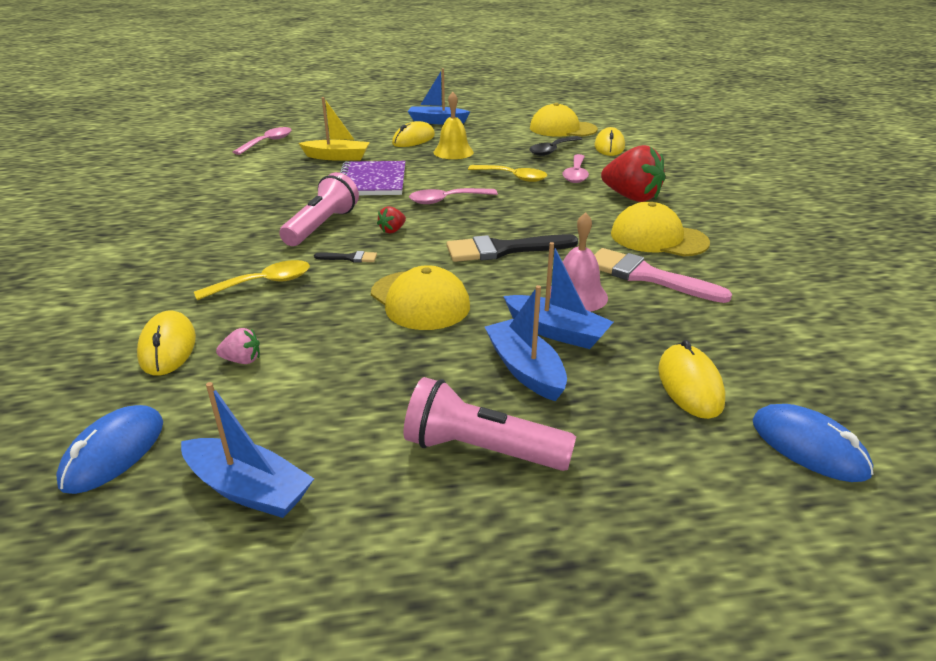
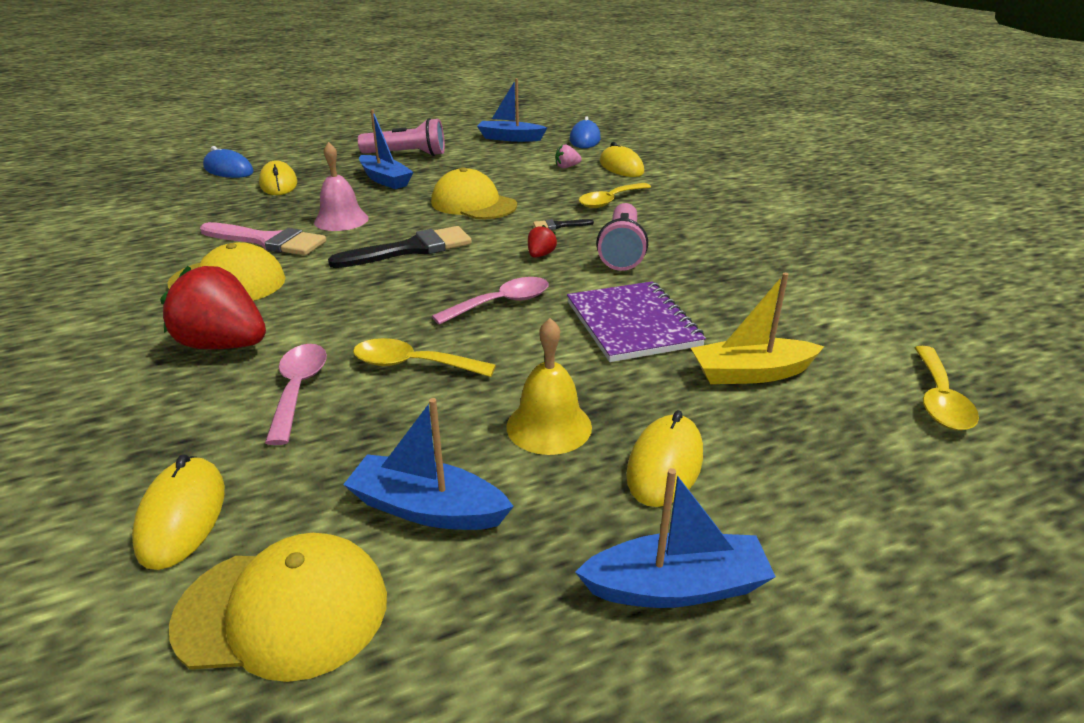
camera: 165 degrees right, 0 degrees up
pink spoon [233,127,292,155] -> yellow spoon [914,346,979,430]
blue boat [503,242,613,349] -> blue boat moved to [343,398,514,530]
black spoon [529,136,582,156] -> none

